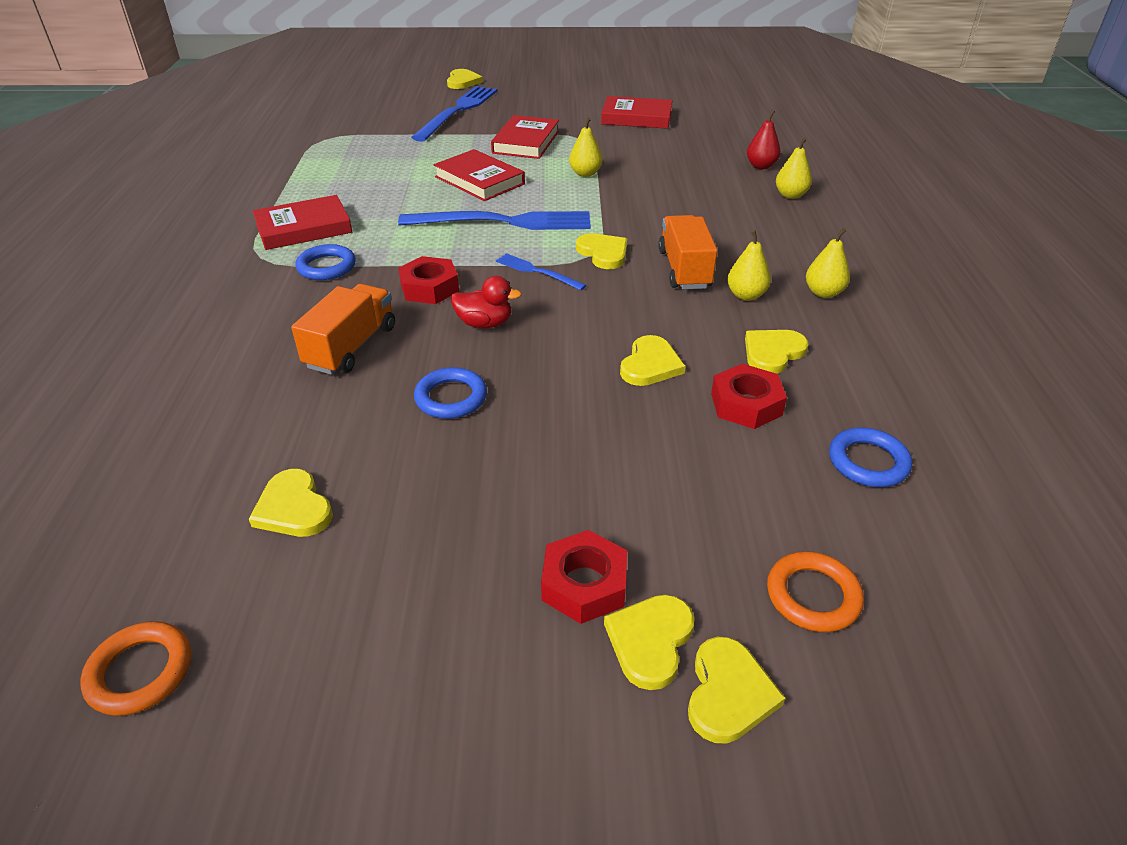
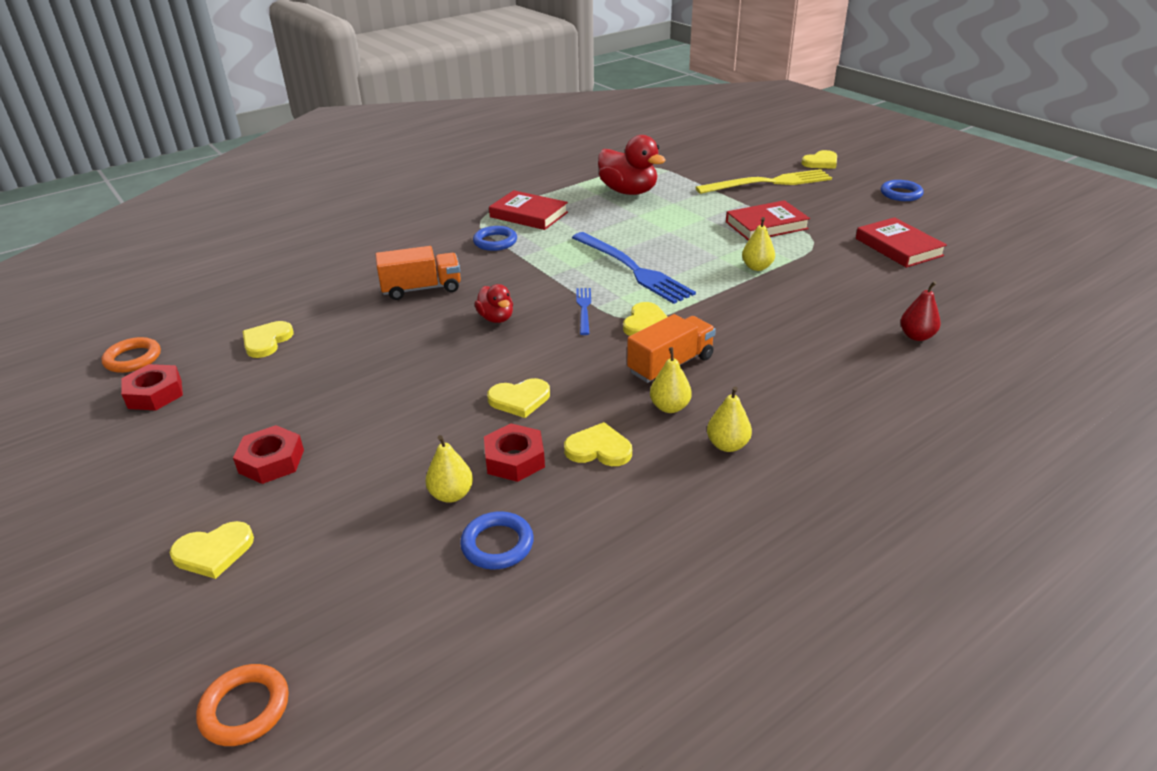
camera: 55 degrees right, 5 degrees down
red nut [398,256,459,304] -> red nut moved to [121,364,183,410]
blue fork [411,86,498,142] -> yellow fork [695,169,832,194]
blue ring [414,367,487,419] -> blue ring moved to [881,180,924,201]
red book [434,149,525,201] -> none
yellow heart [604,595,695,690] -> none
orange ring [767,551,864,632] -> orange ring moved to [196,664,289,746]
yellow pear [776,138,812,199] -> yellow pear moved to [425,435,473,503]
none -> red duck [598,135,666,195]

